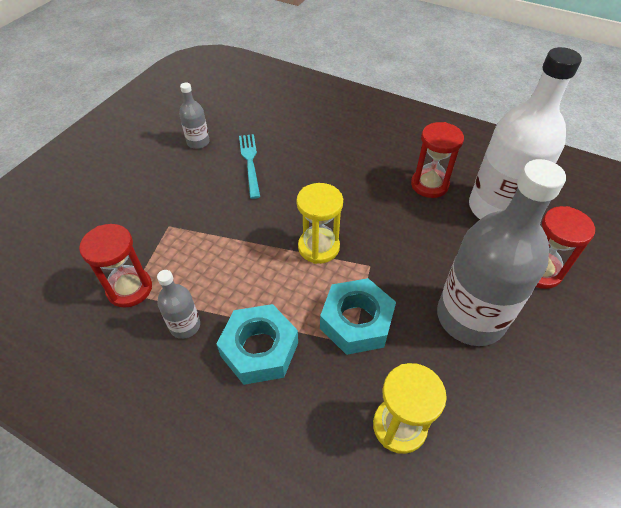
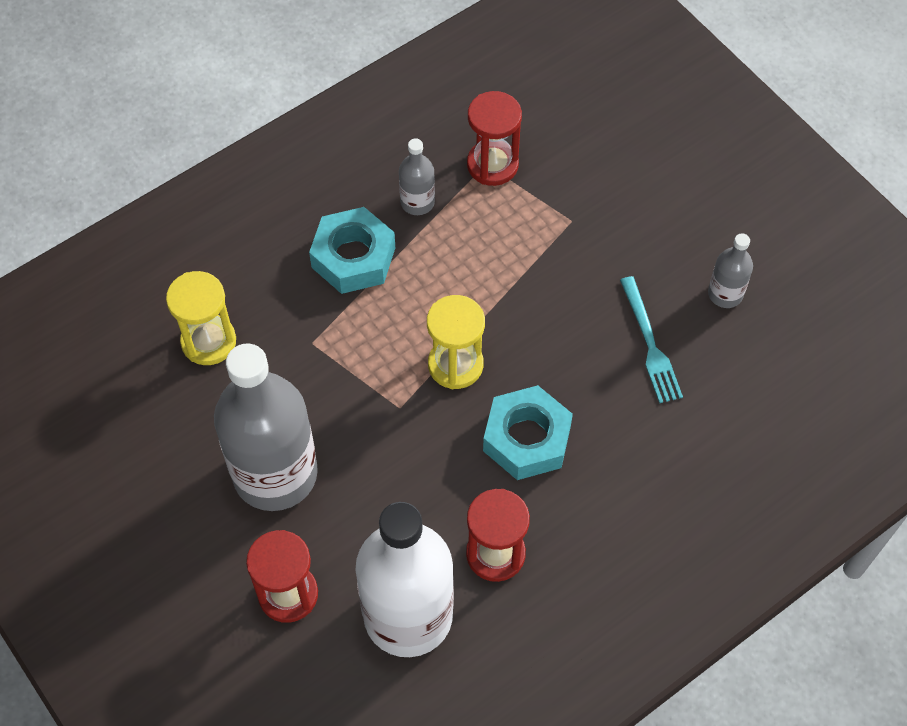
camera: 115 degrees right, 10 degrees up
turquoise fork [239,134,260,199] -> turquoise fork turned 60 degrees clockwise [620,276,683,403]
turquoise nut [320,278,396,355] -> turquoise nut moved to [483,385,573,480]

